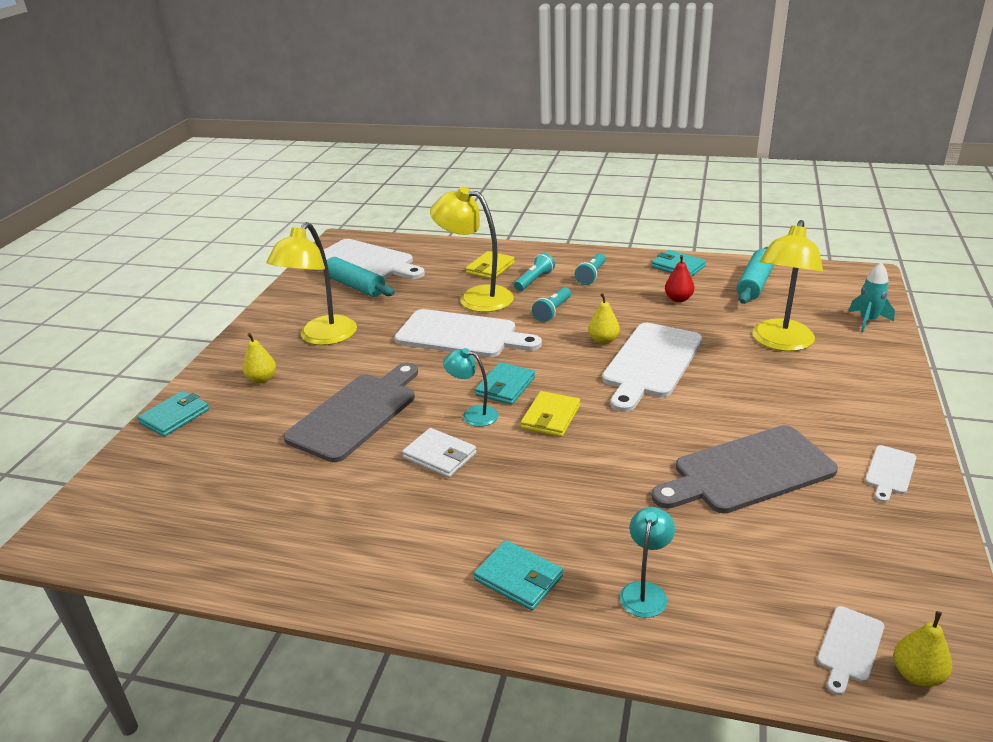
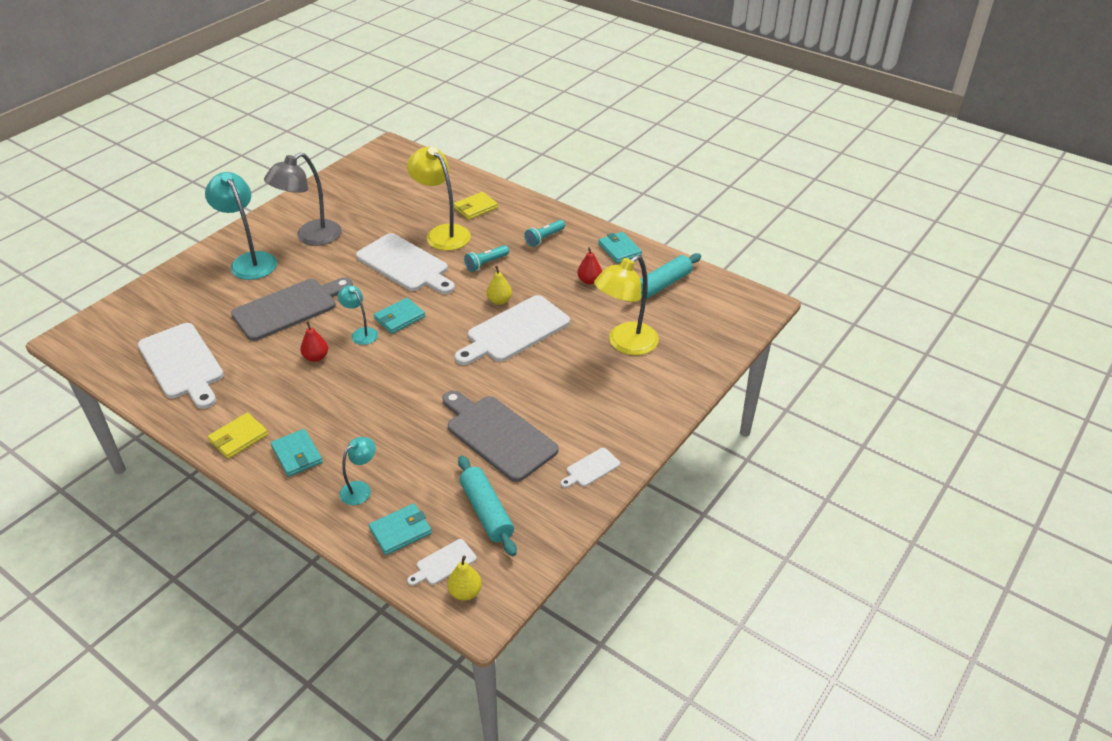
camera: 20 degrees right, 10 degrees up
turquoise wallet [138,391,209,437] -> turquoise wallet moved to [369,503,432,555]
yellow pear [243,333,276,383] -> turquoise lamp [205,172,277,280]
yellow lamp [266,222,357,345] -> grey lamp [264,152,342,246]
white cutting board [324,239,425,279] -> white cutting board moved to [138,323,224,409]
turquoise rolling pin [327,257,395,297] -> turquoise rolling pin moved to [458,456,517,556]
white wallet [402,428,477,478] -> red pear [301,321,328,362]
turquoise flashlight [514,253,555,291] -> none
yellow wallet [521,391,580,437] -> yellow wallet moved to [208,413,268,459]
grey cutting board [652,425,838,513] -> grey cutting board turned 45 degrees clockwise [442,390,559,482]
turquoise rocket [849,262,895,332] -> none

